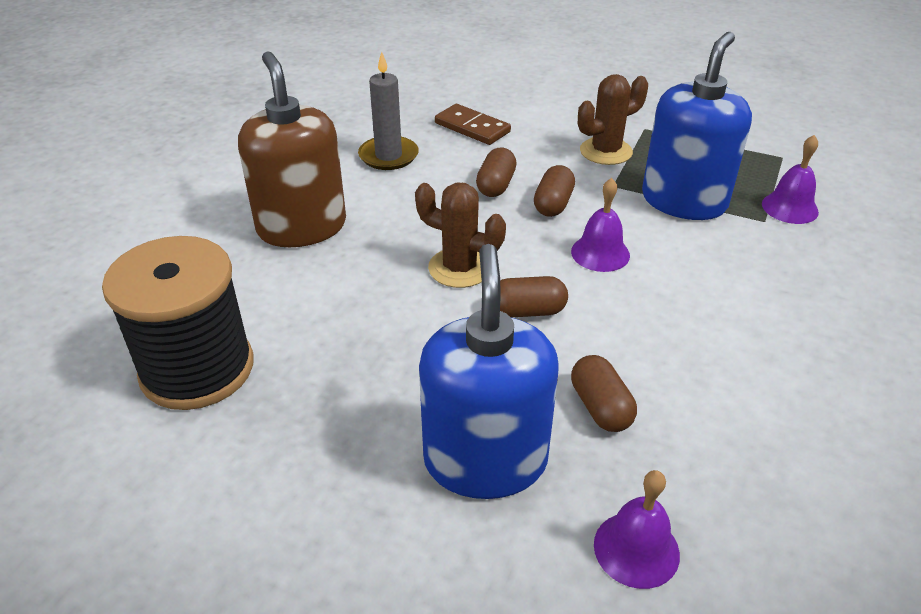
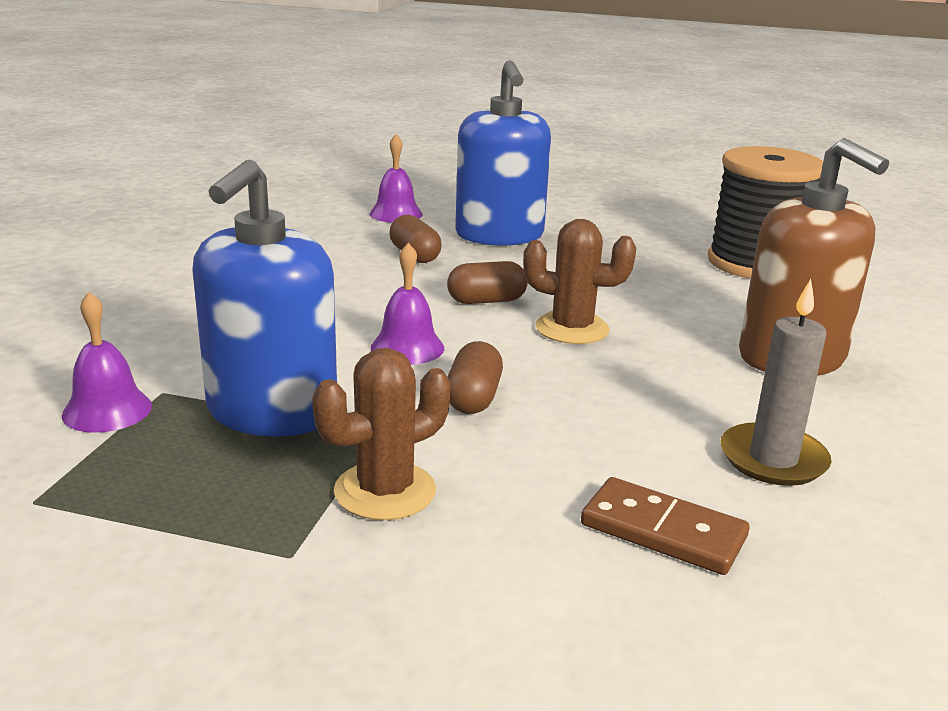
camera: 170 degrees right, 15 degrees down
brown capsule [476,148,517,197] -> none

